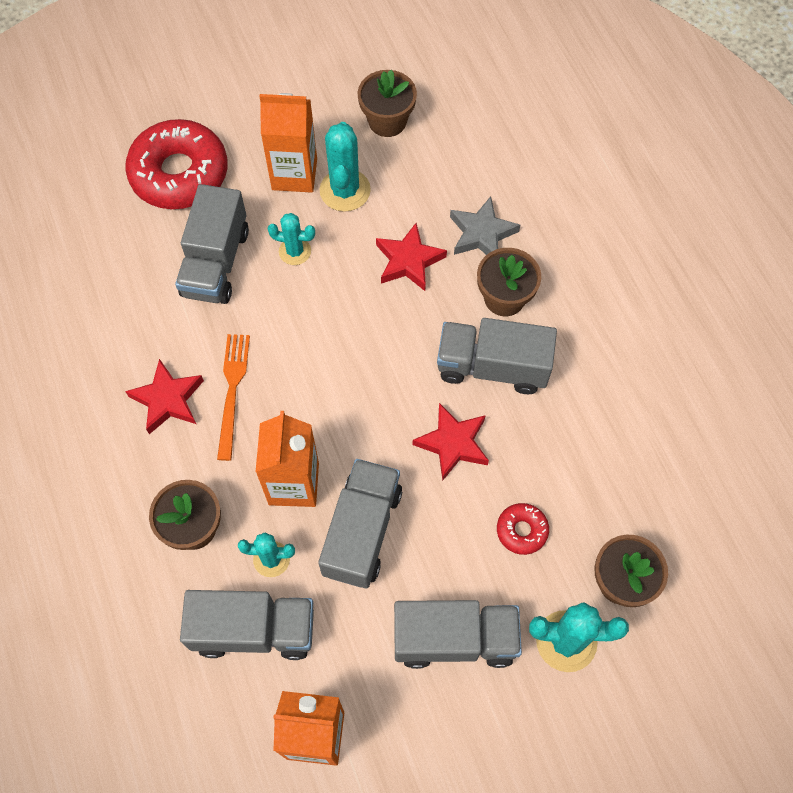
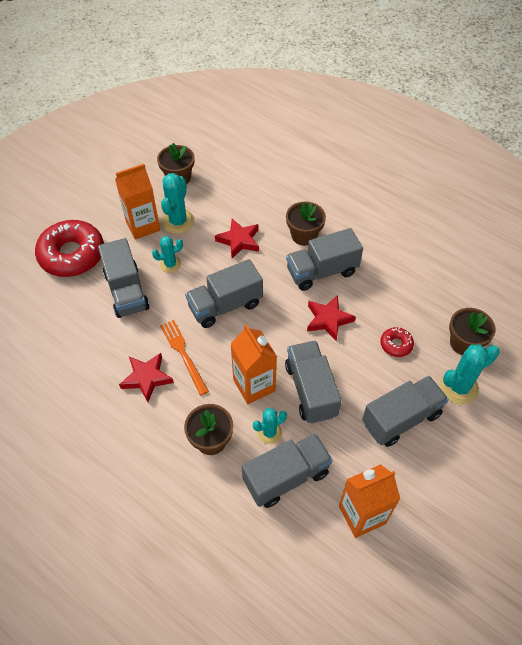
camera: 30 degrees left, 10 degrees down
turquoise cactus [319,122,371,212] -> turquoise cactus turned 45 degrees clockwise [161,173,195,234]
grey star [450,196,520,255] -> none
none -> grey truck [185,259,263,328]

